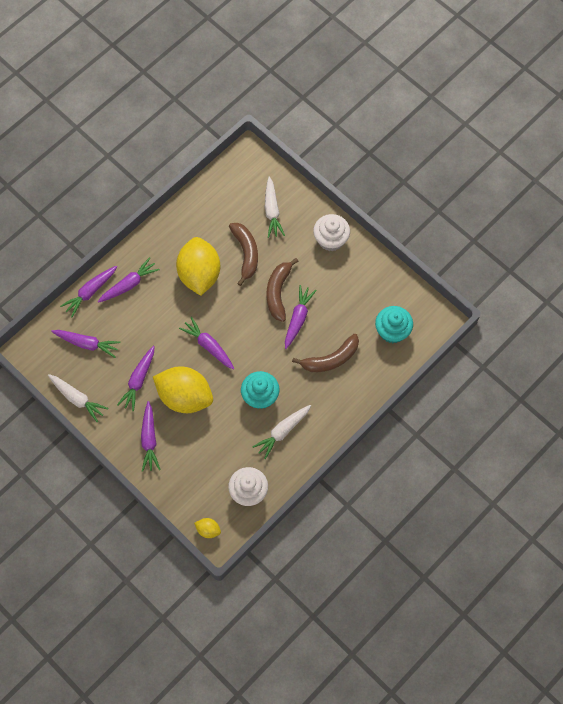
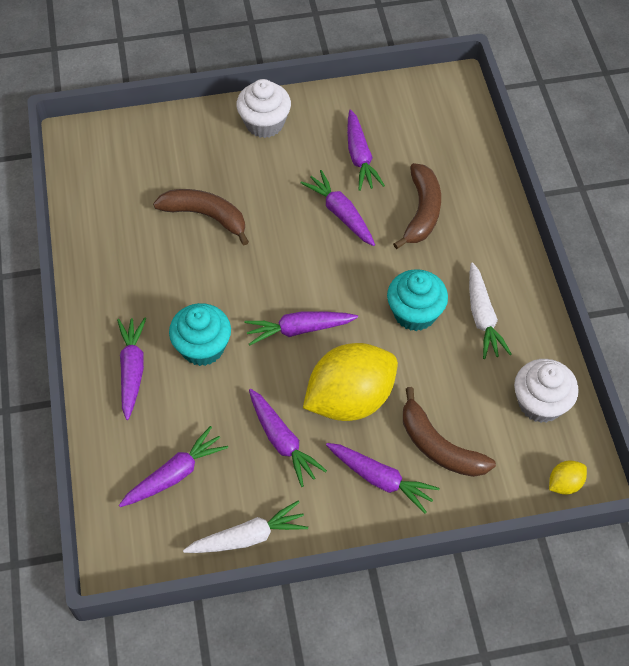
camera: 55 degrees left, 10 degrees down
purple carrot [60,266,117,317] -> purple carrot moved to [347,109,385,191]
yellow lemon [176,237,220,296] -> none
white carrot [265,176,285,238] -> none
brown banana [266,258,298,322] -> brown banana moved to [403,387,496,477]
turquoise cupcake [375,306,413,343] -> turquoise cupcake moved to [169,303,231,366]

